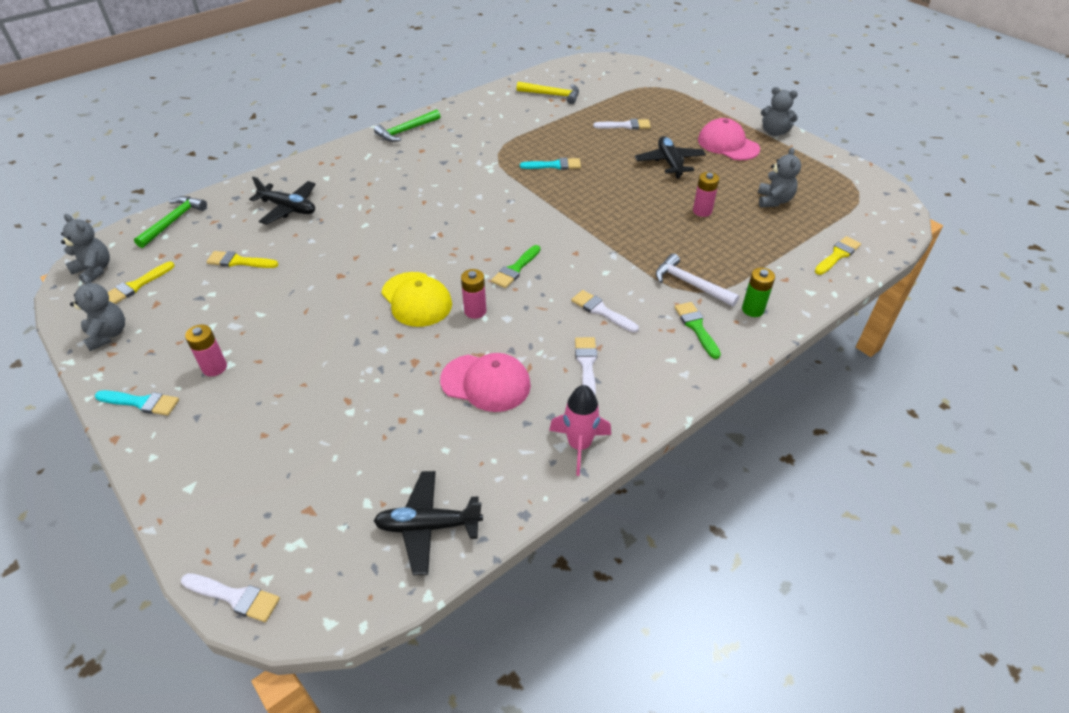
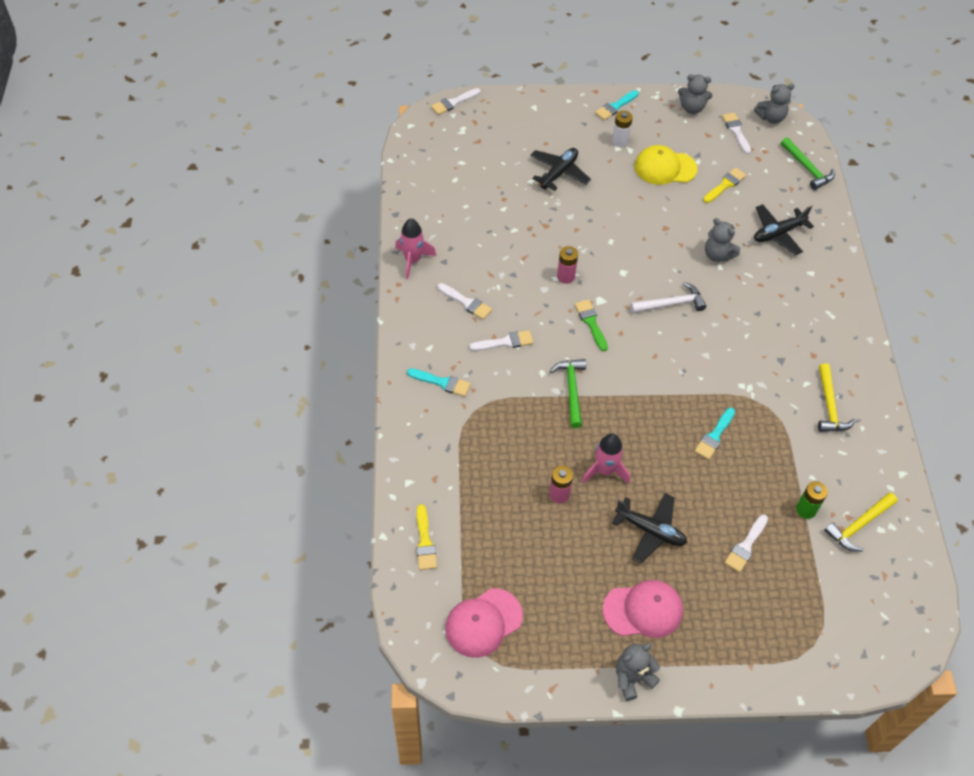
camera: 125 degrees right, 10 degrees up
yellow brush [108,262,175,304] -> white brush [722,113,751,154]
pink battery [185,324,227,377] -> white battery [612,111,633,147]
black plane [373,471,483,575] -> black plane moved to [530,148,591,191]
green hammer [374,109,441,142] -> green hammer moved to [550,359,586,428]
yellow cap [381,272,452,327] -> yellow cap moved to [635,145,697,185]
pink cap [440,353,531,412] -> pink cap moved to [445,588,523,658]
white hammer [656,253,739,307] -> white hammer moved to [630,282,706,313]
green brush [675,302,721,359] -> turquoise brush [407,368,471,397]
green battery [742,268,775,317] -> green battery moved to [796,481,828,519]
grey teddy bear [758,147,801,207] -> grey teddy bear moved to [705,218,740,262]
none -> pink rocket [582,433,630,484]
none -> yellow hammer [818,363,856,432]

